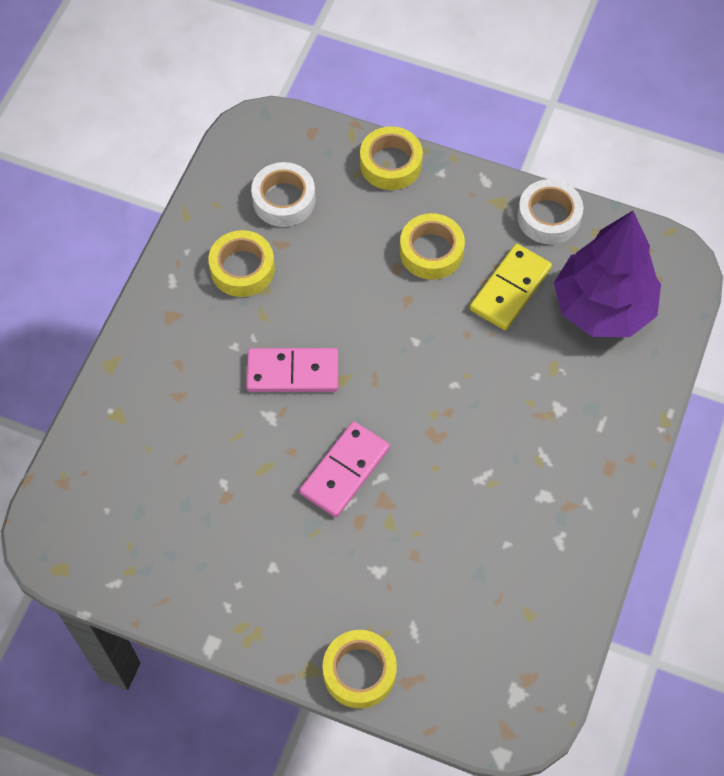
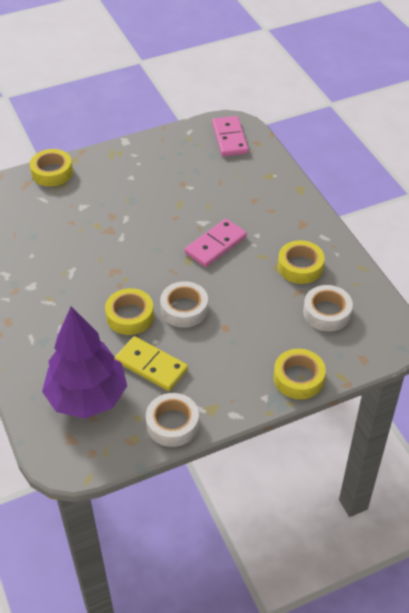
camera: 135 degrees right, 15 degrees down
pink domino [299,421,390,517] -> pink domino moved to [212,116,248,156]
yellow tape [400,213,465,280] -> yellow tape moved to [105,288,154,335]
yellow domino [470,244,552,330] -> yellow domino turned 45 degrees counterclockwise [115,336,188,391]
none -> white tape [160,281,208,328]

